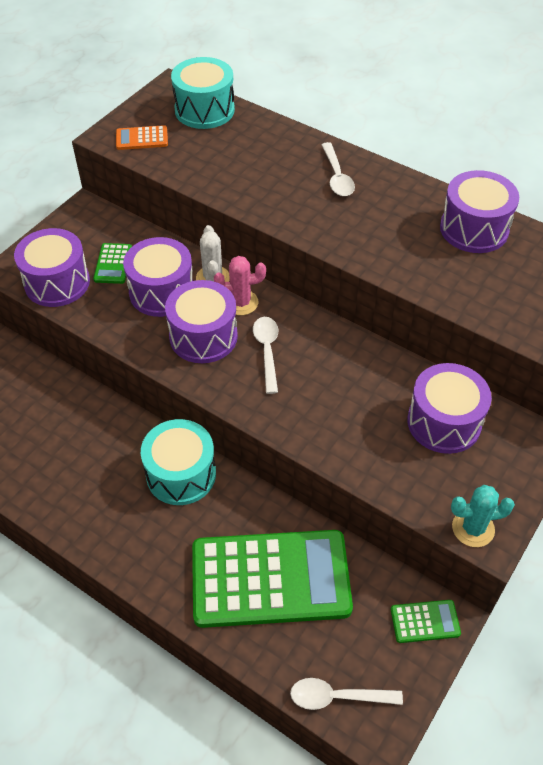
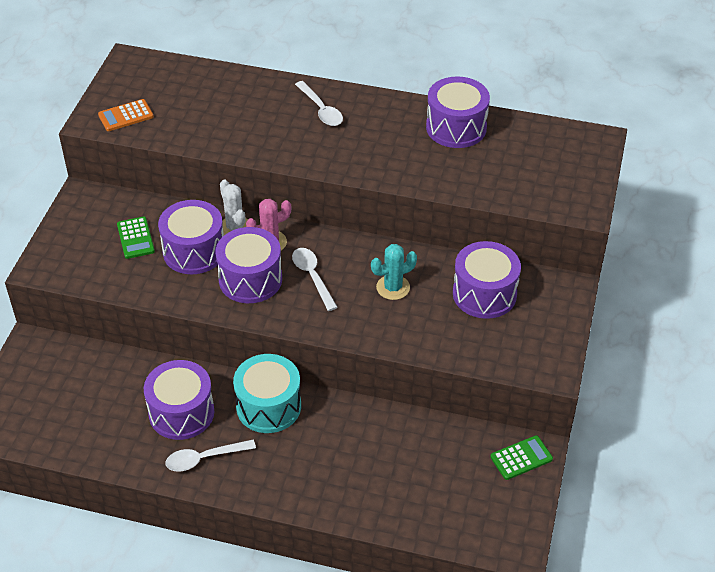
camera: 20 degrees left, 5 degrees down
purple drum [14,228,90,307] -> purple drum moved to [144,360,214,440]
turquoise drum [171,57,235,129] -> none
green calculator [192,530,353,628] -> none
white spoon [290,678,403,710] -> white spoon moved to [166,440,256,471]
turquoise cactus [451,485,515,547] -> turquoise cactus moved to [371,244,417,300]

